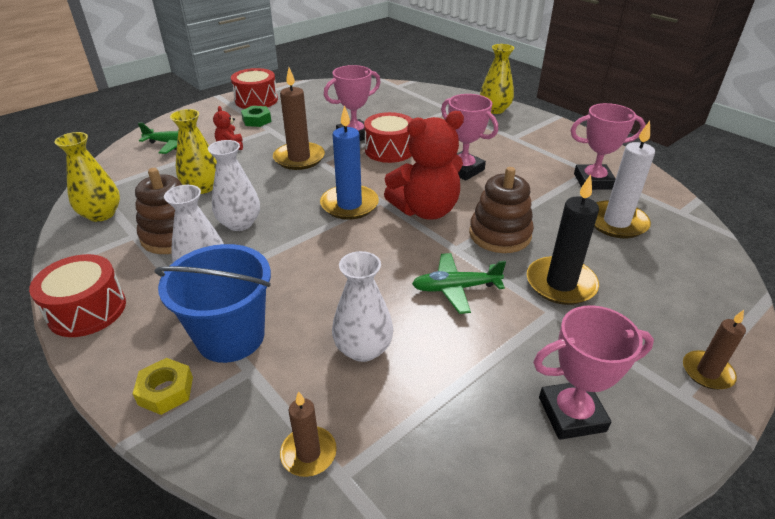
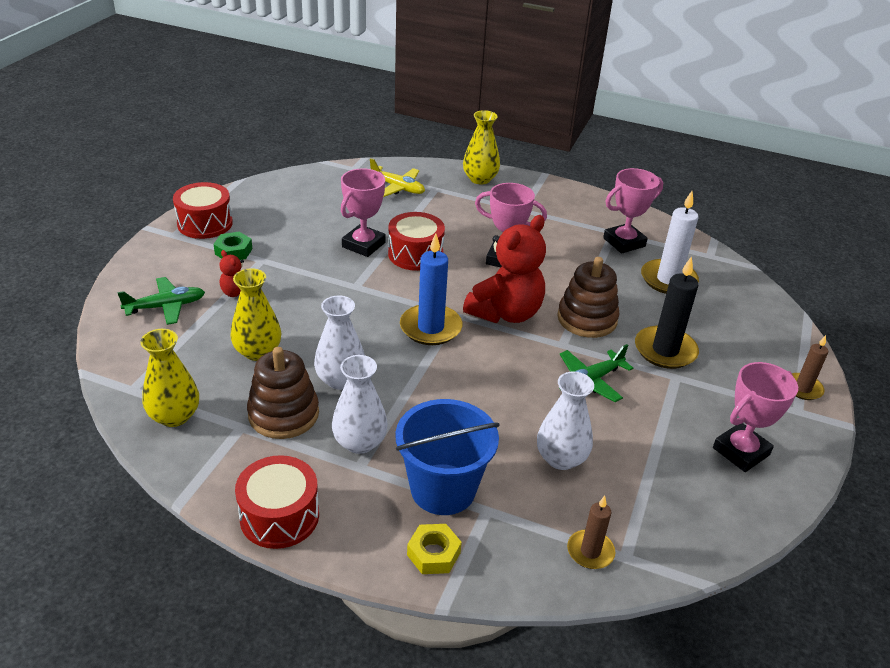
camera: 30 degrees left, 0 degrees up
brown candle [273,68,325,170] -> none
none -> yellow plane [370,158,425,197]

